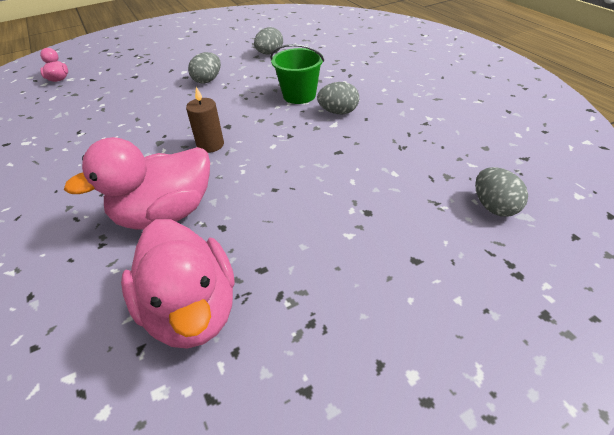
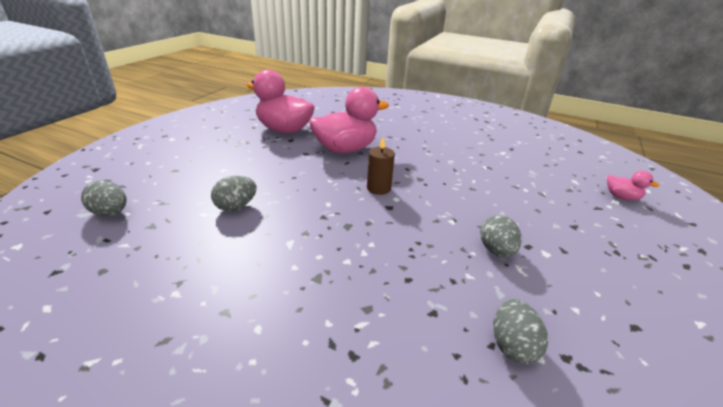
camera: 140 degrees right, 10 degrees down
pink duck [64,137,210,230] -> pink duck turned 45 degrees clockwise [309,87,389,153]
green bucket [270,44,324,104] -> none
grey egg [317,82,359,114] -> grey egg moved to [211,176,257,211]

